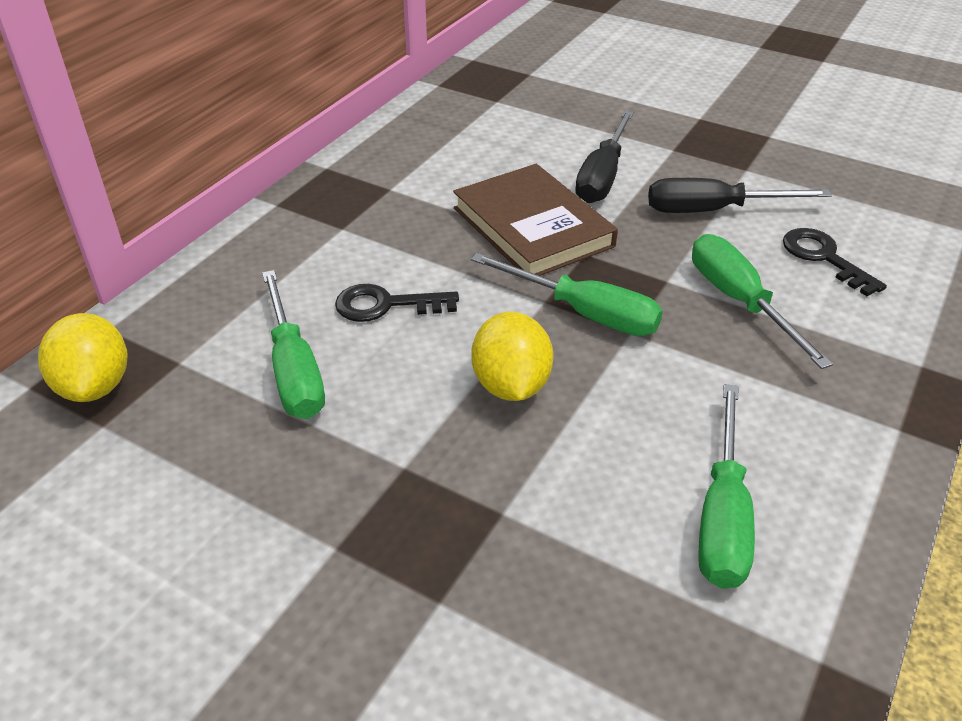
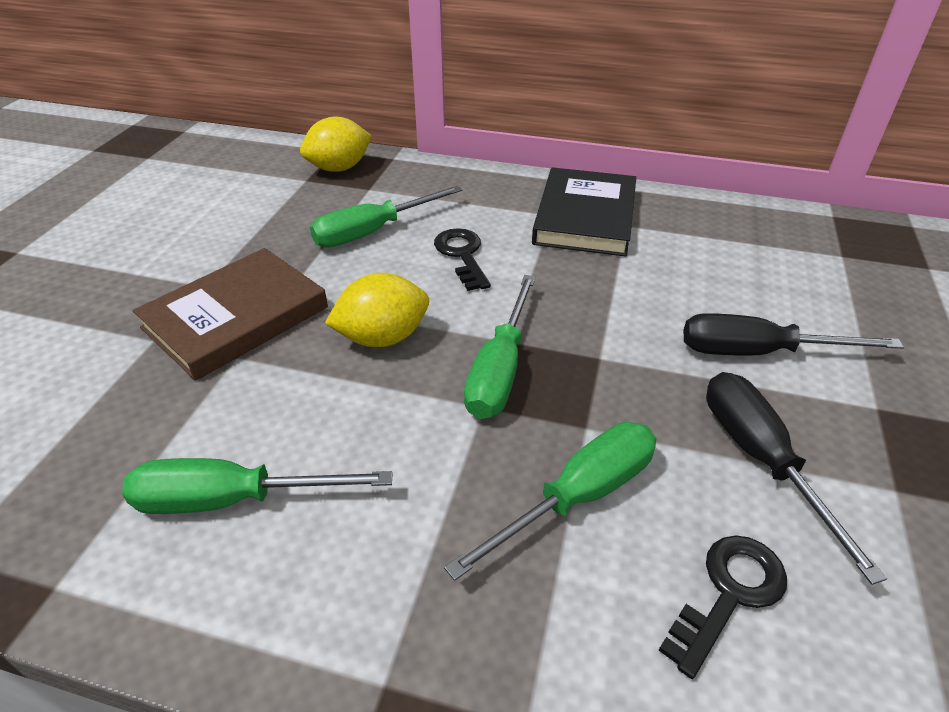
camera: 75 degrees right, 0 degrees up
brown book [453,164,618,276] -> brown book moved to [133,248,328,381]
none -> black book [532,167,636,257]

